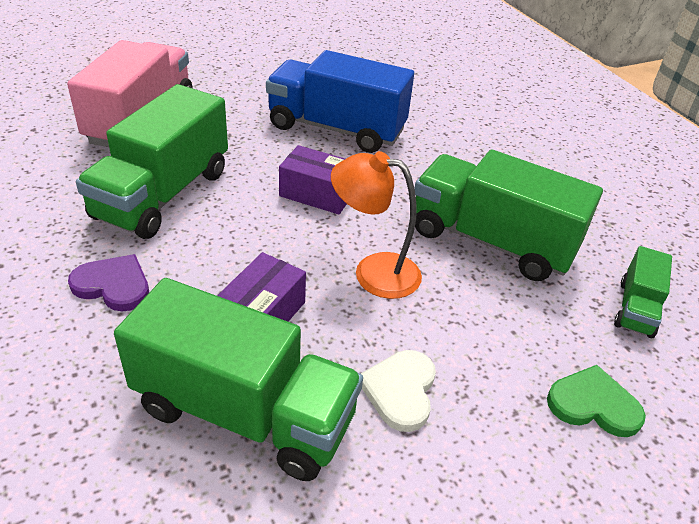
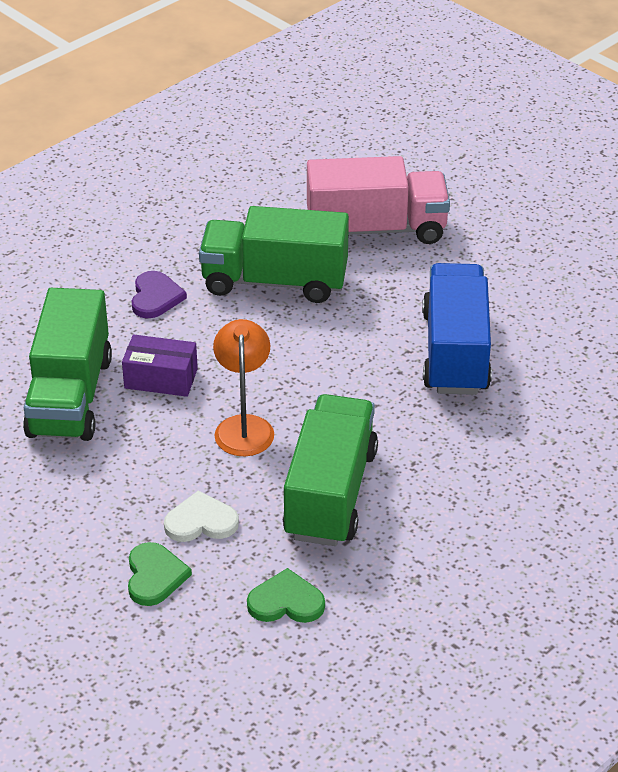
camera: 75 degrees right, 0 degrees up
purple box [279,145,347,215] -> none
white heart [361,350,436,432] -> white heart moved to [164,490,239,542]
green truck [614,246,672,338] -> green heart [247,568,325,623]

